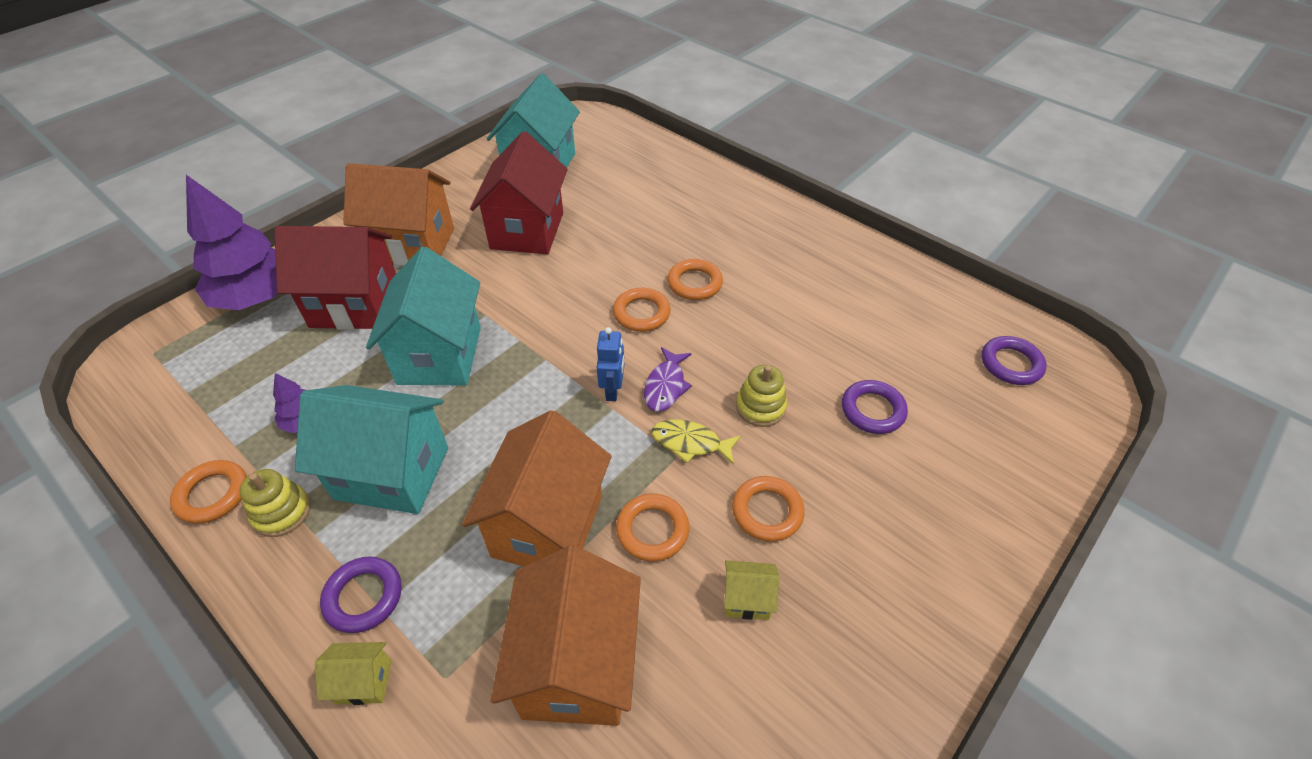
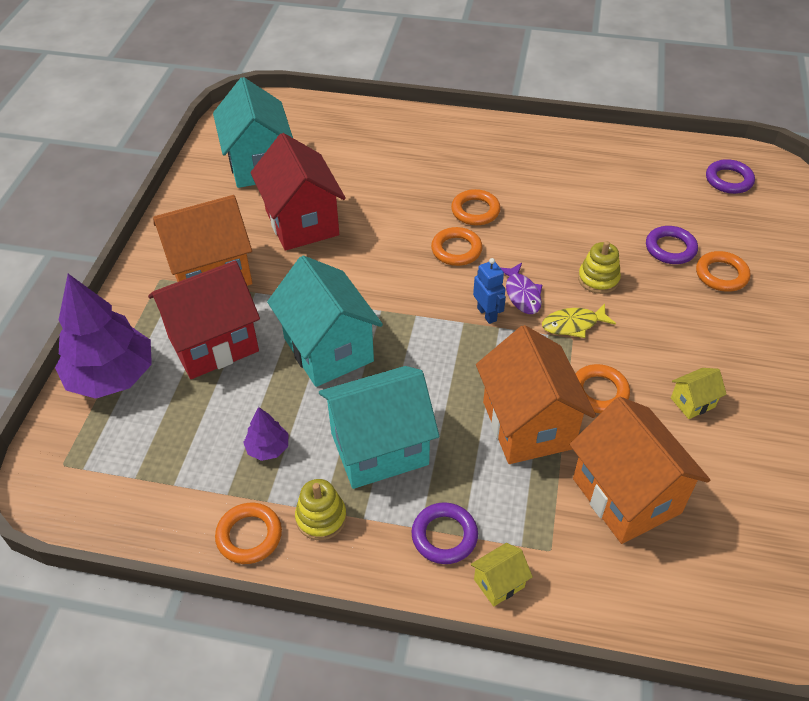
camera: 30 degrees left, 0 degrees up
orange ring [732,476,805,542] -> orange ring moved to [696,251,750,292]

